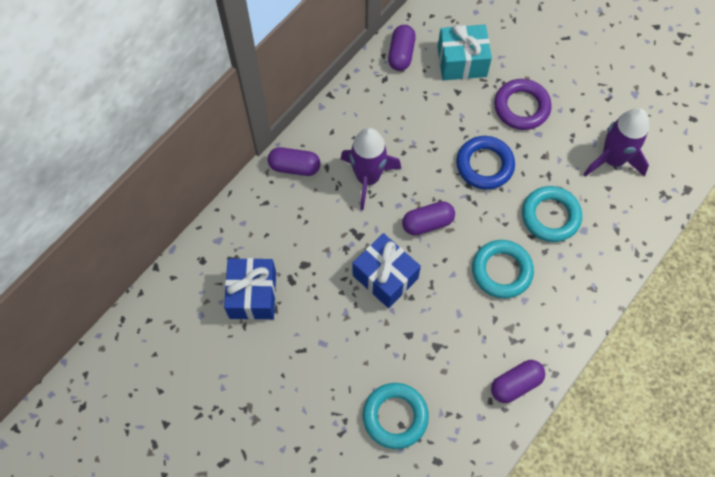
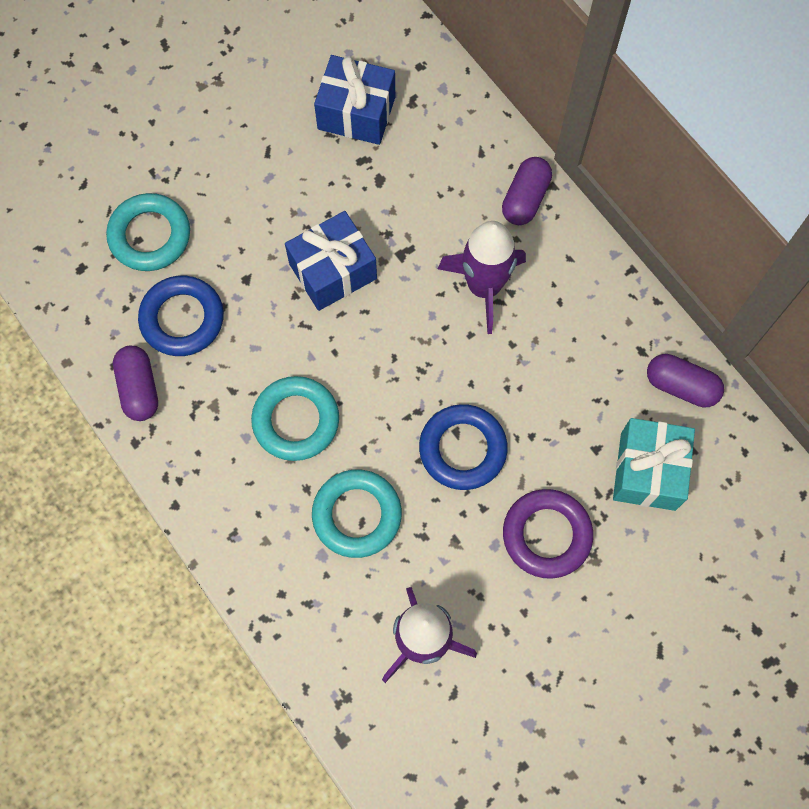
camera: 105 degrees right, 5 degrees up
purple capsule [402,201,455,235] -> none
none -> blue ring [138,276,224,356]

